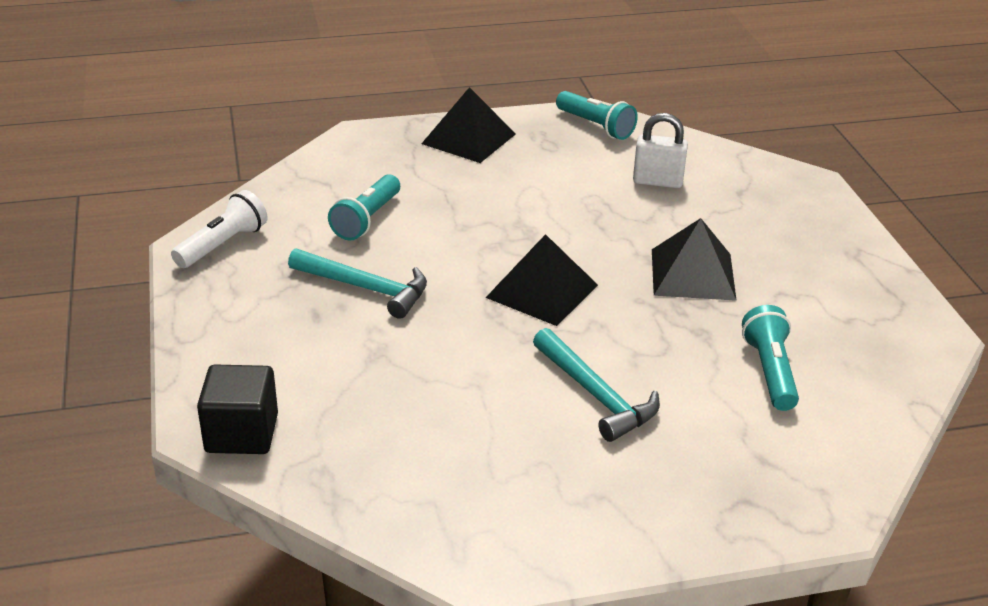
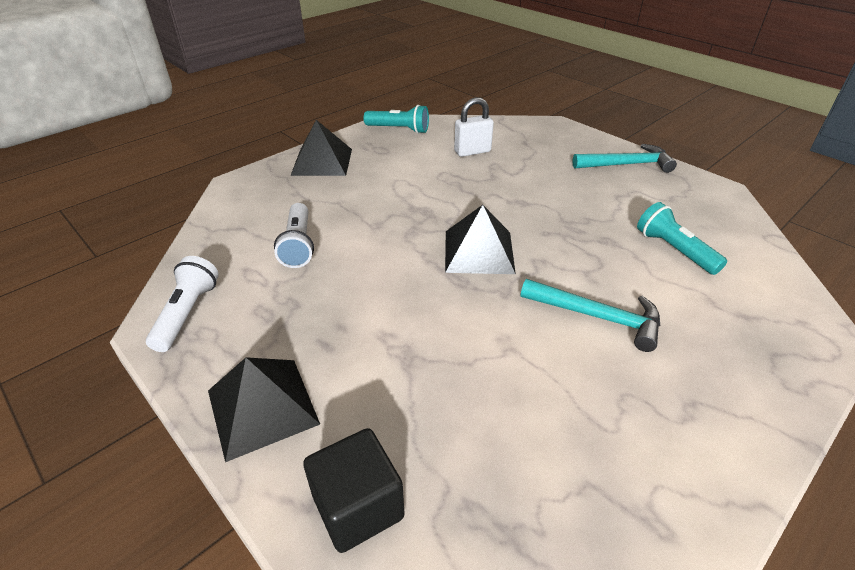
camera: 30 degrees left, 5 degrees up
turquoise hammer [288,249,427,319] -> turquoise hammer moved to [572,144,677,173]
turquoise flashlight [328,174,400,240] -> white flashlight [274,203,314,268]
black pyramid [652,218,737,301] -> black pyramid moved to [208,357,320,462]

